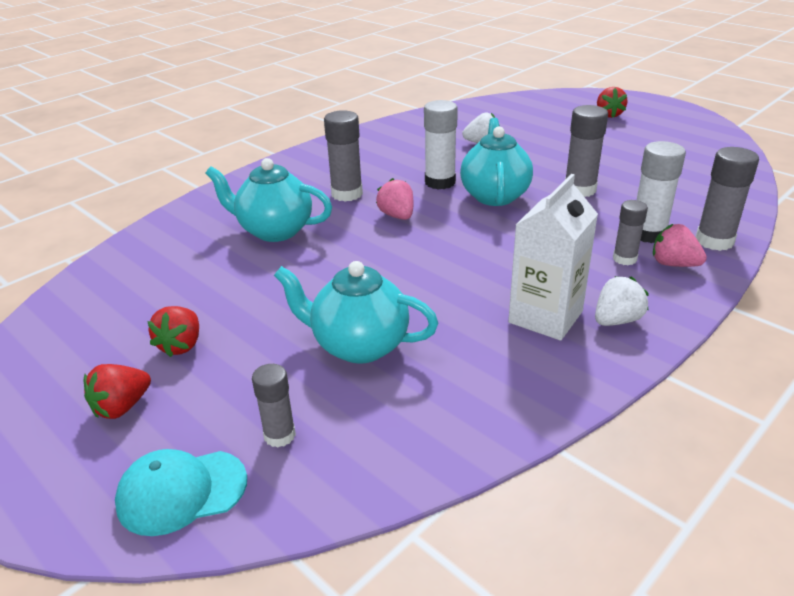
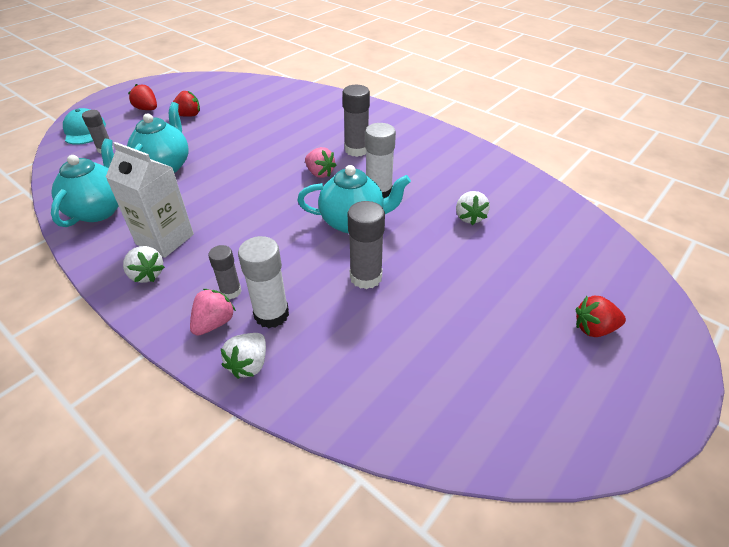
camera: 85 degrees right, 10 degrees up
red strawberry [147,306,199,357] -> red strawberry turned 150 degrees clockwise [173,90,200,117]
turquoise teapot [205,158,332,242] -> turquoise teapot moved to [51,139,119,227]
pink strawberry [376,178,413,220] -> pink strawberry turned 75 degrees clockwise [305,147,337,178]
grey glue stick [696,147,759,251] -> white strawberry [220,333,266,379]

